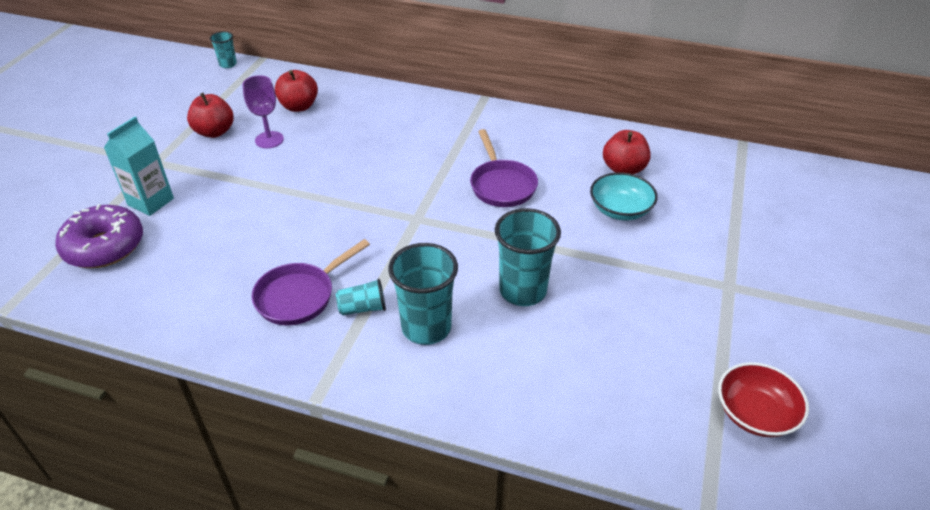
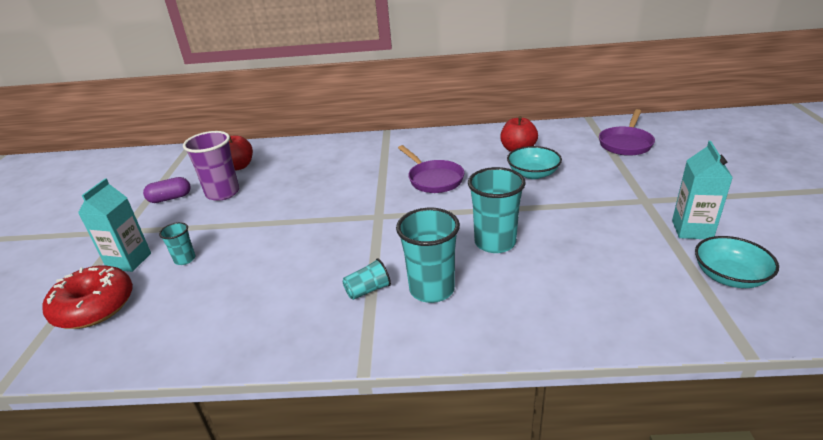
camera: 15 degrees left, 10 degrees down
purple donut [55,204,143,268] -> red donut [42,265,133,329]
red apple [187,93,234,138] -> purple capsule [143,177,191,203]
turquoise cup [210,31,237,68] -> turquoise cup moved to [159,222,195,265]
purple goblet [243,75,284,148] -> purple cup [183,131,239,201]
purple pan [252,239,370,325] -> purple pan moved to [599,109,655,156]
red bowl [718,362,809,437] -> turquoise bowl [695,236,779,288]
none -> turquoise carton [672,141,733,239]

